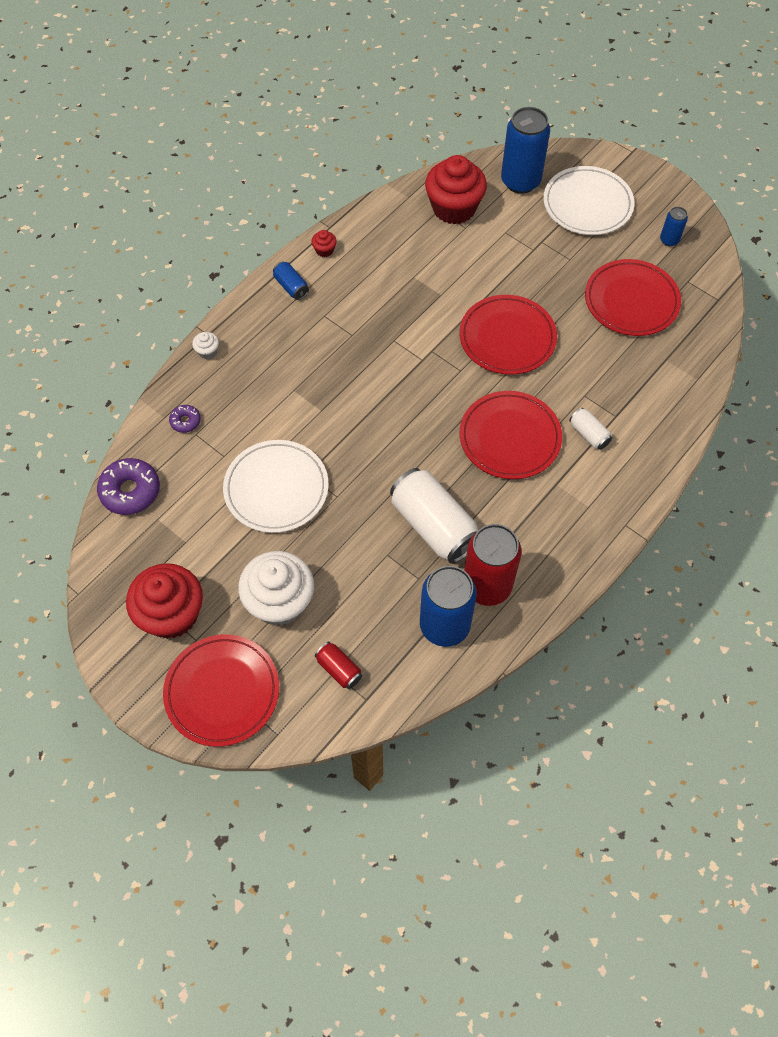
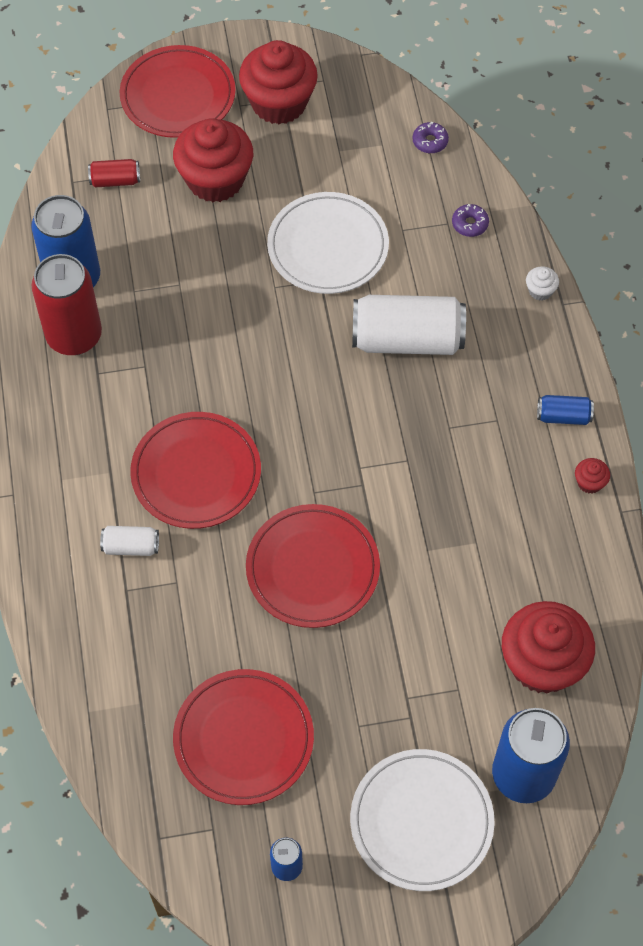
camera: 130 degrees right, 0 degrees up
purple donut [97,458,160,515] -> purple donut [413,122,449,153], size x0.53
white cupcake [238,551,314,626] -> red cupcake [173,118,253,202]
white can [390,468,478,564] -> white can moved to [352,295,466,355]

